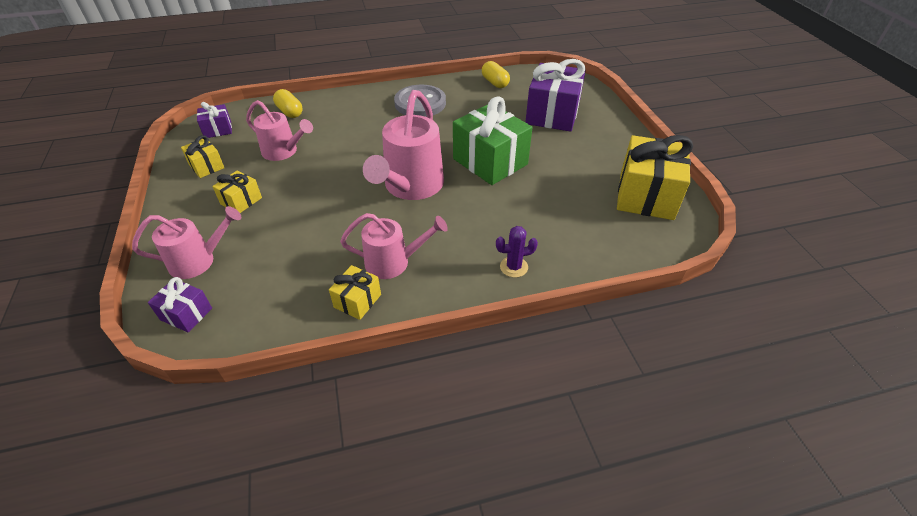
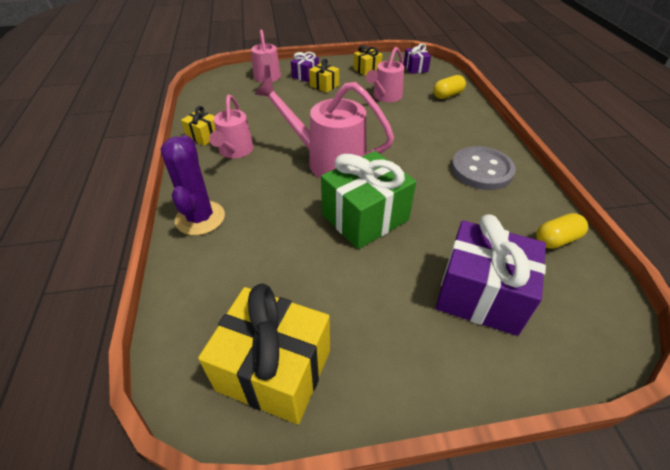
camera: 95 degrees right, 0 degrees up
purple gift [148,277,212,333] -> purple gift moved to [291,52,319,82]
purple cactus [496,226,538,278] -> purple cactus [161,135,225,235], size x1.83

